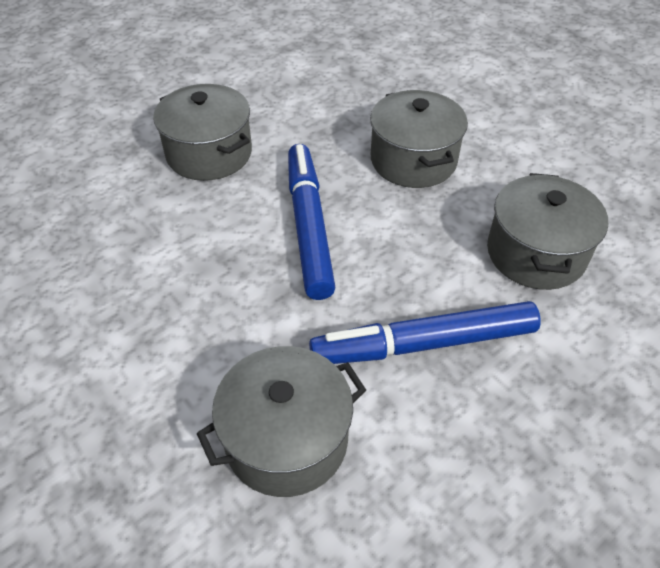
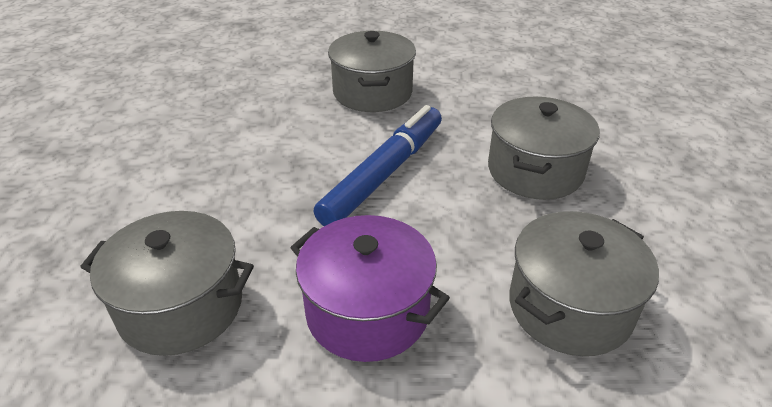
camera: 40 degrees right, 10 degrees down
blue marker [309,301,541,364] -> purple pot [290,215,450,362]

